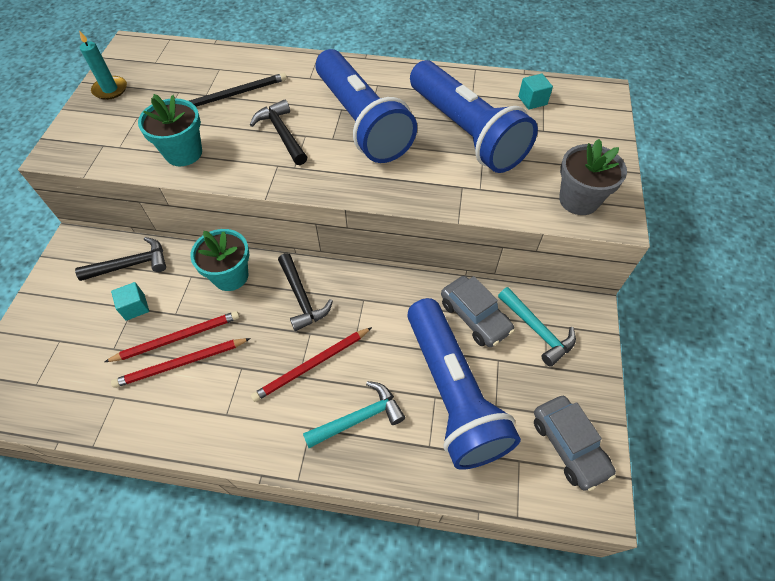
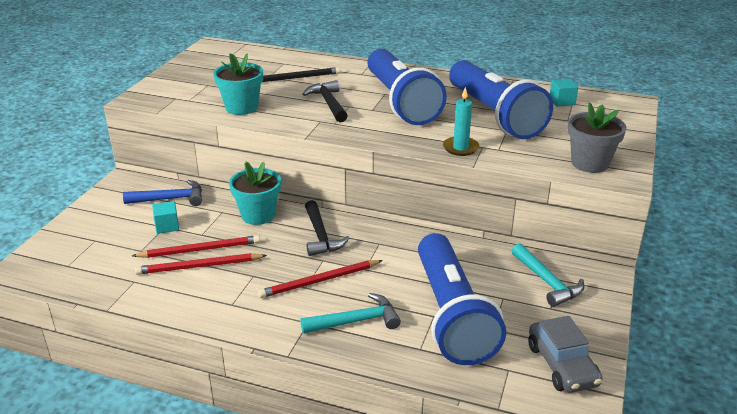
camera: 10 degrees right, 25 degrees down
black hammer [75,237,166,281] -> blue hammer [123,180,202,206]
turquoise candle [79,30,127,100] -> turquoise candle moved to [443,87,479,156]
grey car [441,276,515,347] -> none

